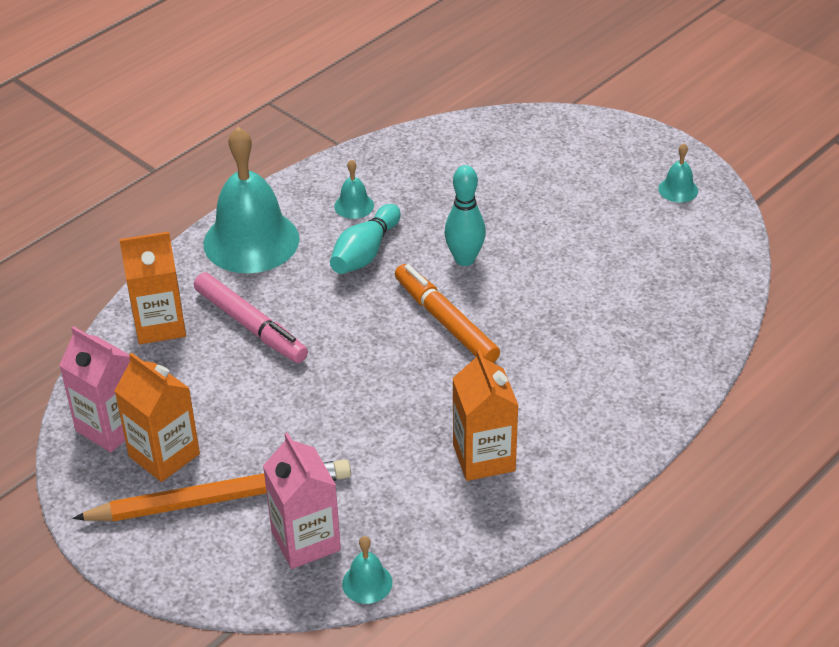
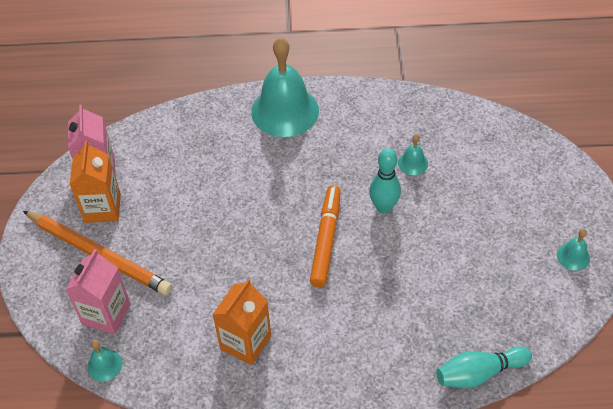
camera: 45 degrees right, 10 degrees up
orange carton [119,231,186,344] -> none
pink marker [194,272,308,363] -> none
turquoise bowling pin [330,204,401,274] -> turquoise bowling pin moved to [436,346,532,388]
turquoise bell [334,159,374,219] -> turquoise bell moved to [398,134,428,175]

